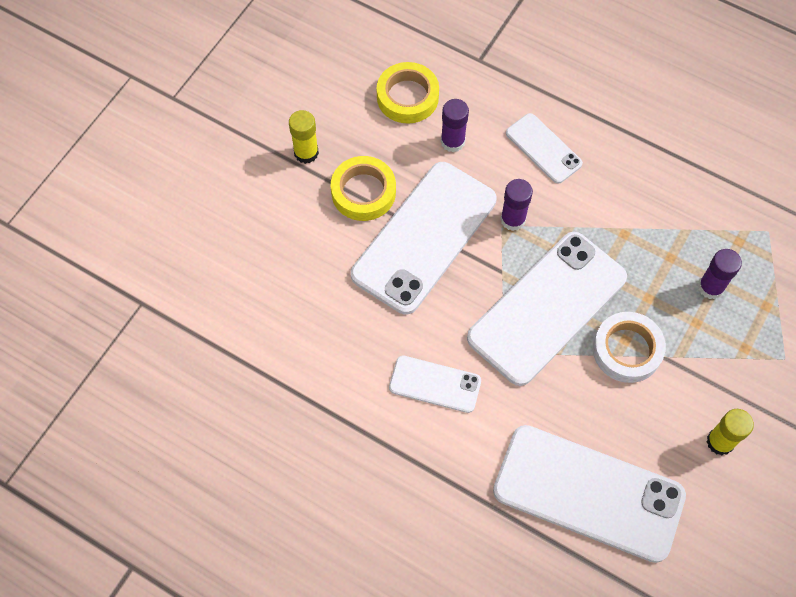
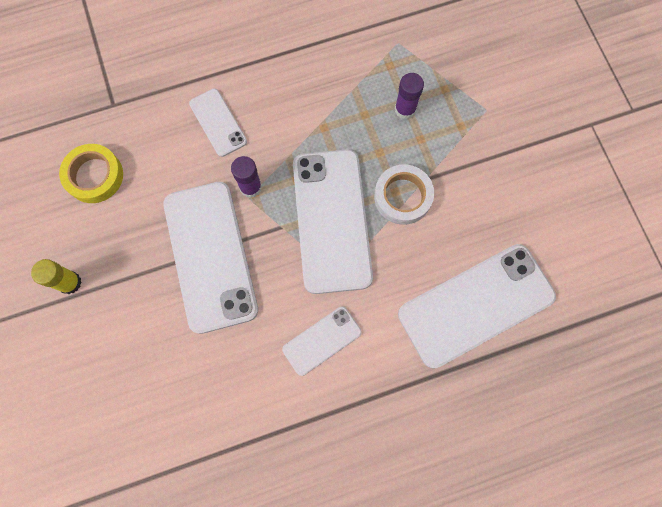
camera: 50 degrees left, 10 degrees up
yellow tape [331,156,396,221] -> none
purple glue stick [441,99,469,152] -> none
white phone [506,113,583,184] -> white phone turned 60 degrees clockwise [189,89,247,157]
yellow glue stick [707,409,754,455] -> none

